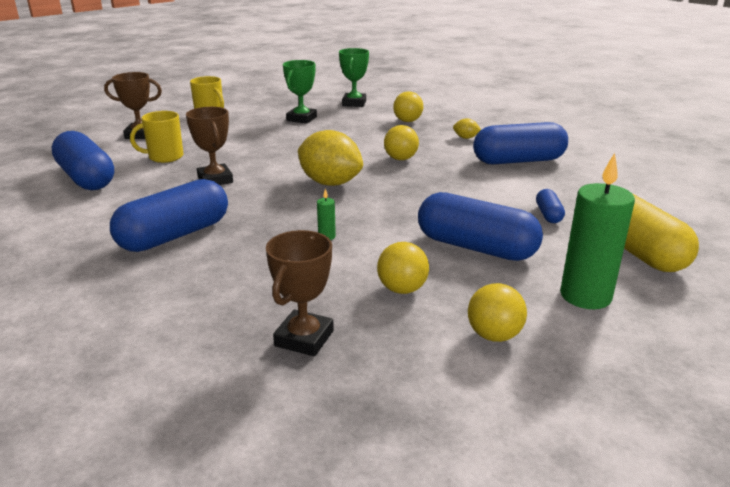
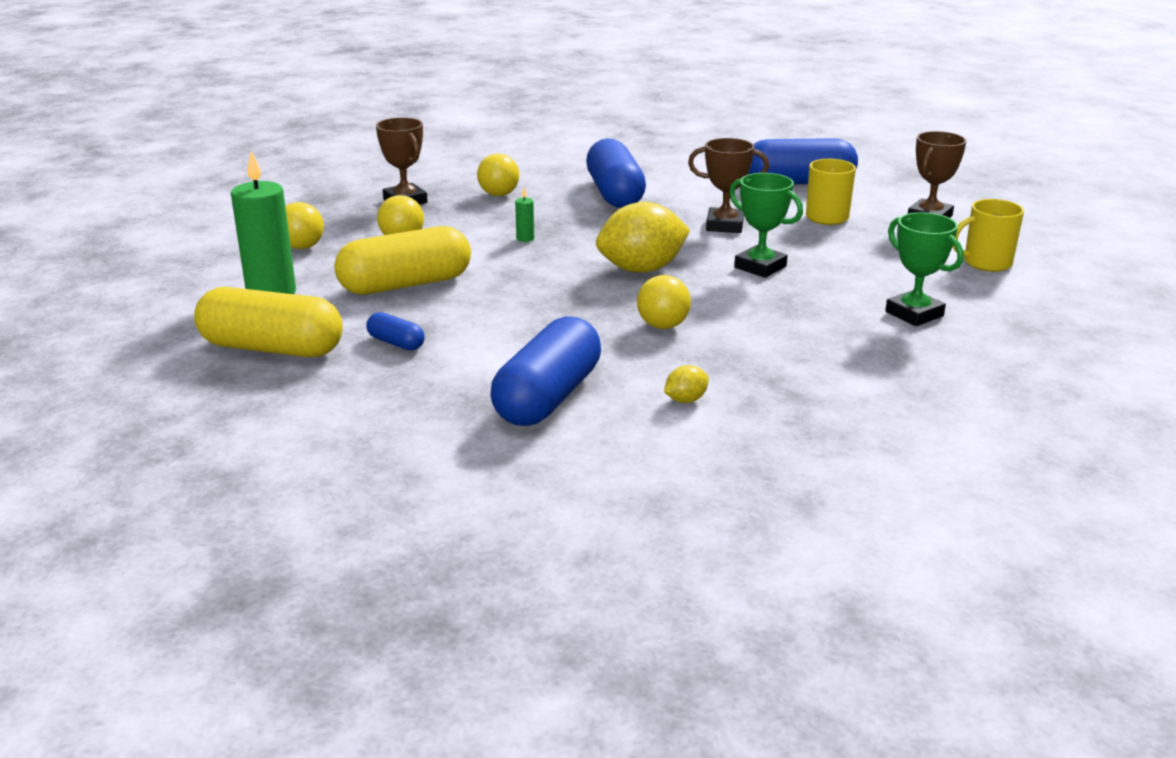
camera: 125 degrees right, 0 degrees up
green trophy [339,48,369,107] -> green trophy moved to [729,173,803,278]
yellow ball [393,91,423,122] -> yellow ball moved to [477,153,519,196]
blue capsule [418,192,543,261] -> yellow capsule [334,226,471,295]

